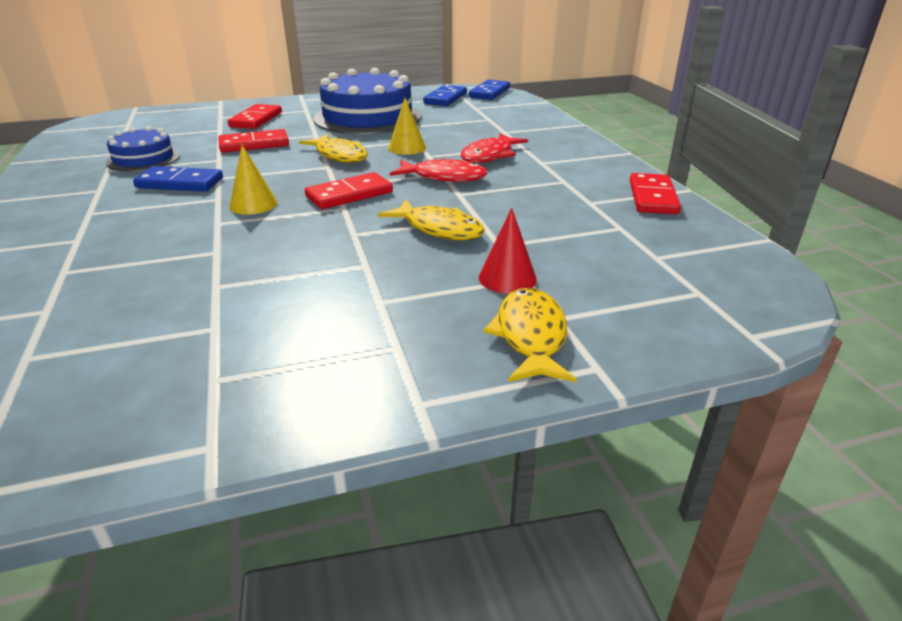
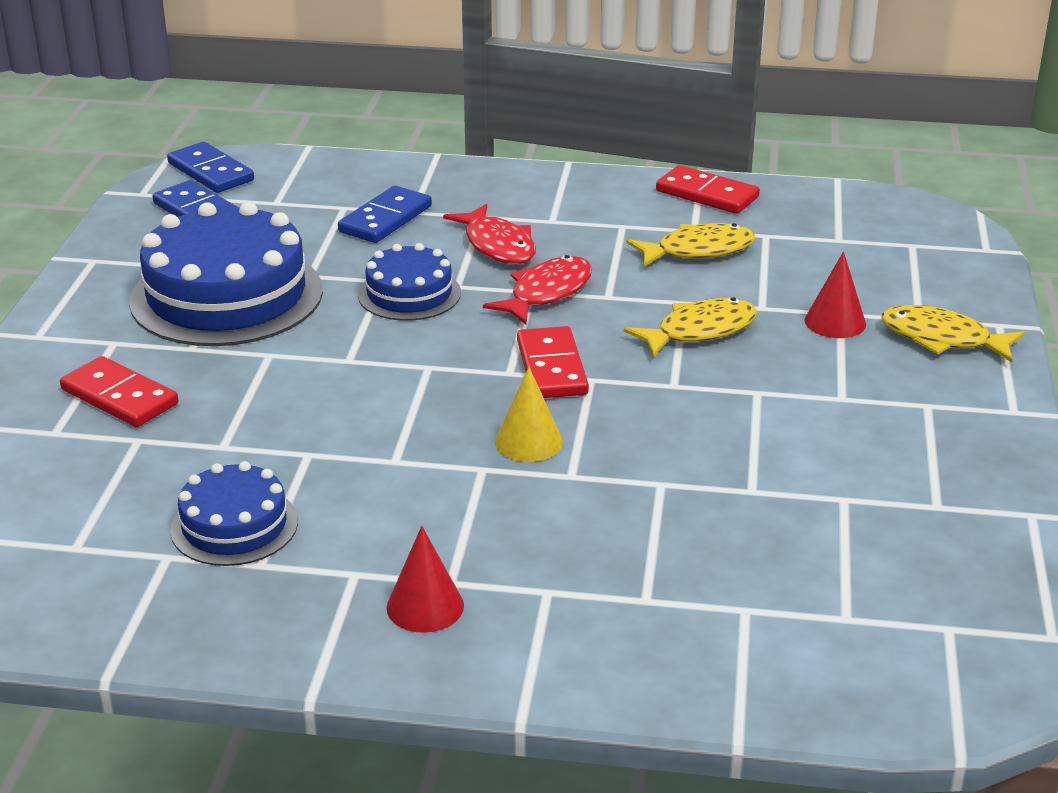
camera: 65 degrees left, 0 degrees up
blue domino [133,166,223,192] -> blue domino moved to [338,186,432,243]
red domino [218,129,289,153] -> none
yellow fish [299,134,368,163] -> yellow fish moved to [626,223,755,267]
yellow cone [388,98,426,155] -> blue cake [358,243,461,321]
none -> red cone [387,526,464,633]

